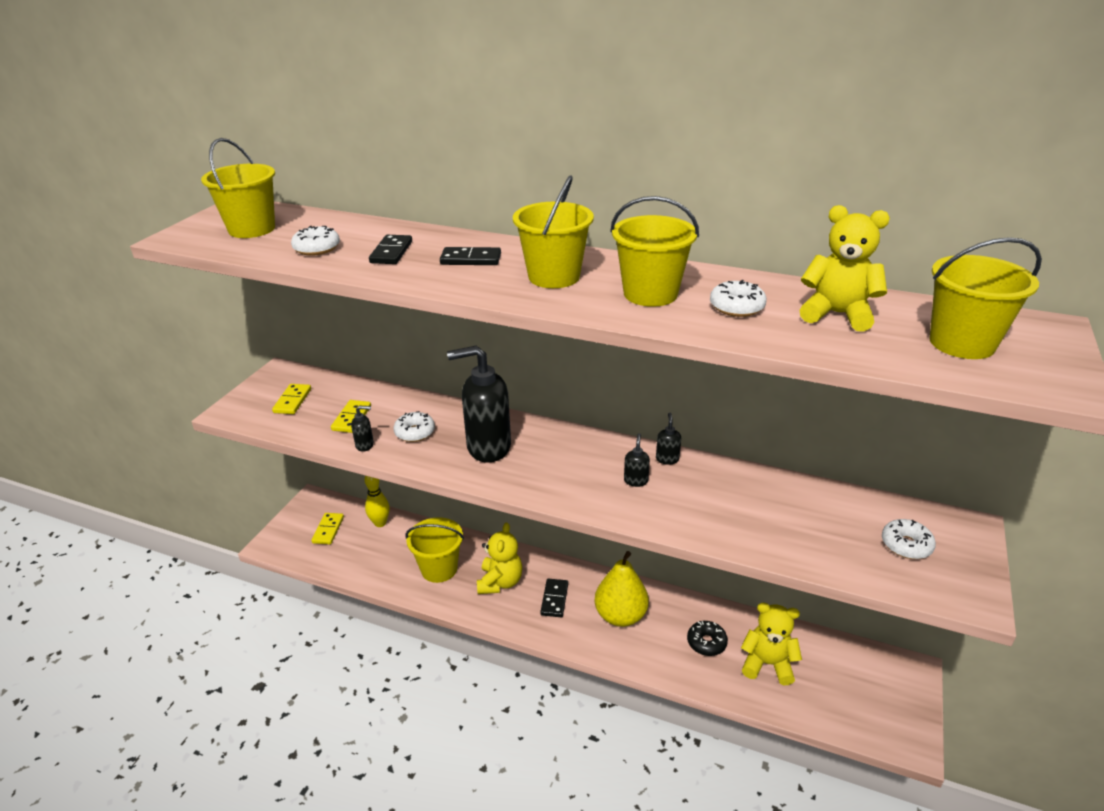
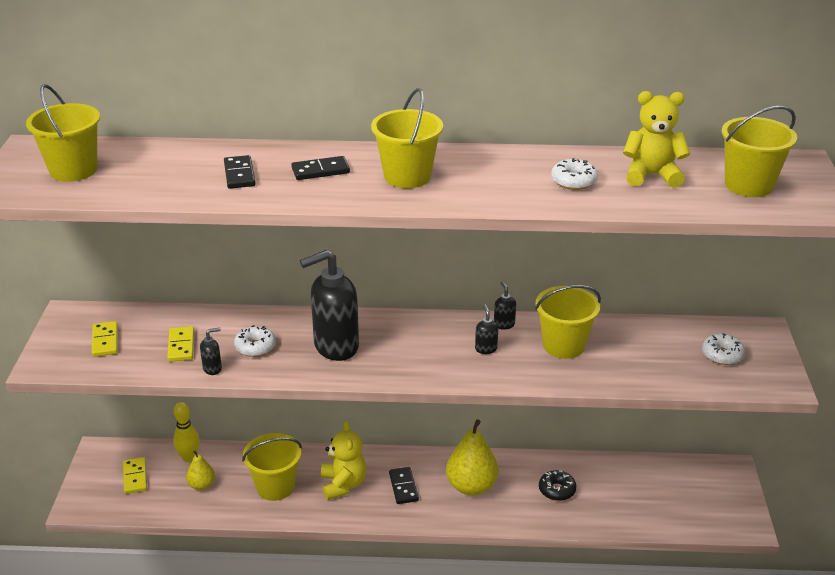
camera: 20 degrees left, 0 degrees up
white donut [291,226,340,256] -> none
yellow bucket [610,196,699,307] -> yellow bucket moved to [535,285,601,359]
yellow teddy bear [741,603,802,685] -> none
none -> yellow pear [186,450,215,490]

